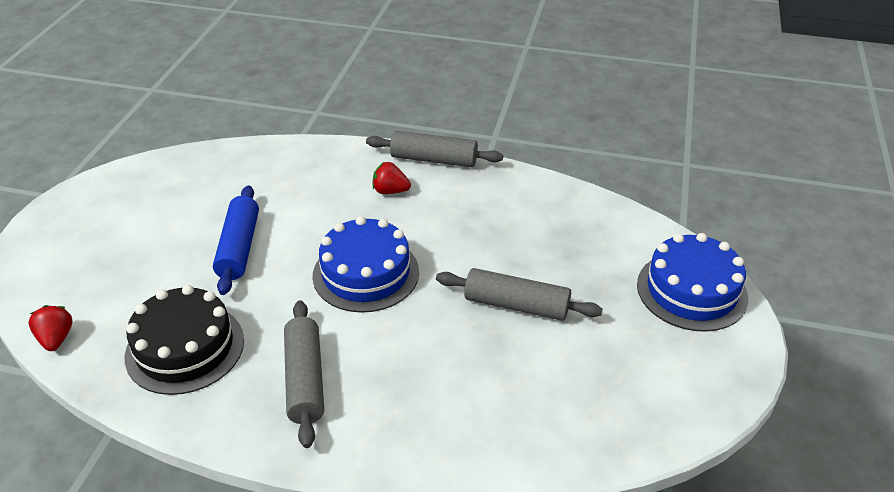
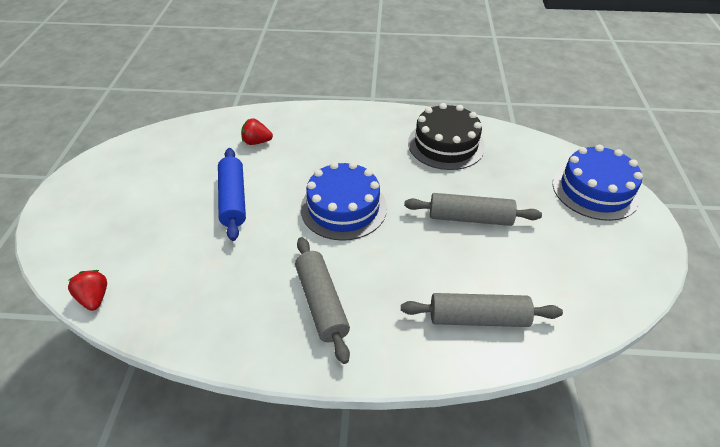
camera: 10 degrees left, 5 degrees up
black cake [125,285,244,395] -> black cake moved to [408,103,485,170]
grey rolling pin [366,131,503,167] -> grey rolling pin moved to [401,293,563,327]
red strawberry [373,162,411,194] -> red strawberry moved to [241,118,273,145]

